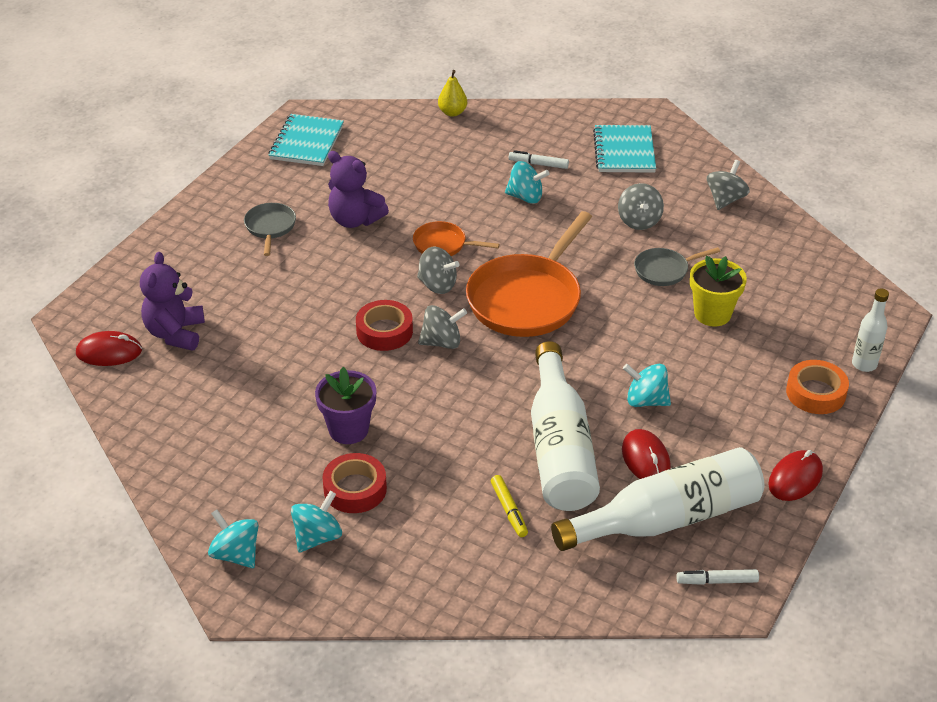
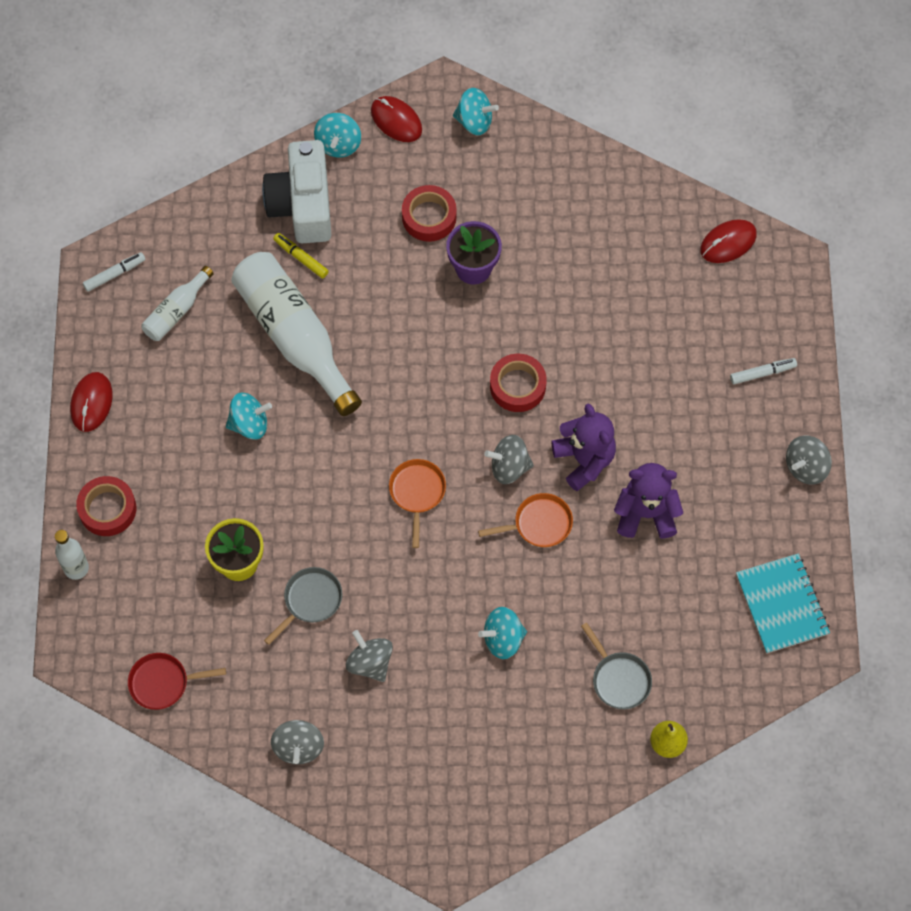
camera: 150 degrees right, 25 degrees up
purple teddy bear [140,252,205,351] -> purple teddy bear moved to [552,404,616,491]
grey pan [244,203,296,256] -> grey pan moved to [581,623,652,709]
turquoise spinning top [291,491,342,553] -> turquoise spinning top moved to [314,113,361,157]
grey spinning top [418,305,467,349] -> grey spinning top moved to [786,435,832,485]
orange pan [466,211,592,337] -> orange pan [389,459,446,548], size x0.48
white marker [508,150,569,169] -> white marker moved to [730,358,797,384]
white bottle [551,447,764,551] -> white bottle [141,266,214,341], size x0.49
turquoise notebook [593,125,656,173] -> none
red mouse [622,429,671,479] -> red mouse moved to [371,96,422,142]
orange tape [786,360,849,414] -> red tape [76,476,137,536]
none -> red pan [128,653,226,710]
none -> white camera [262,140,331,243]

